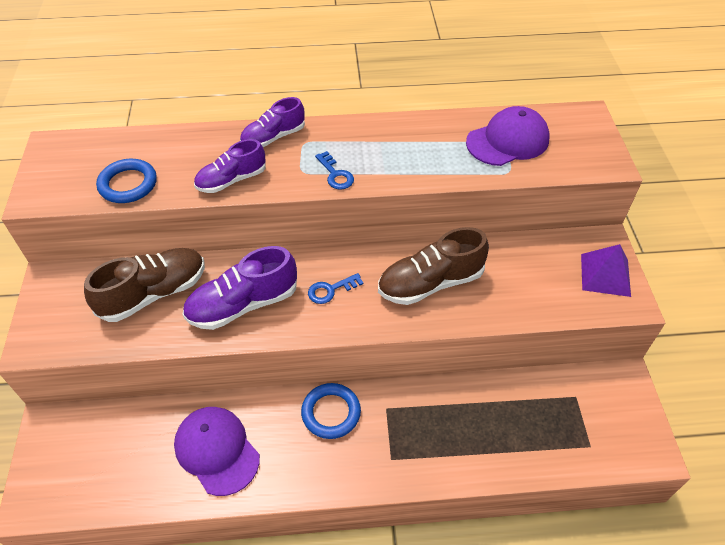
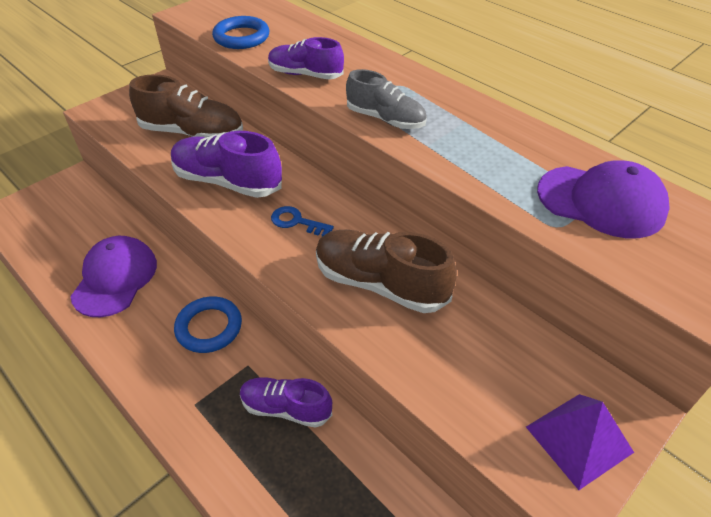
camera: 50 degrees right, 5 degrees down
purple shoe [240,97,305,147] -> purple shoe moved to [240,377,332,428]
blue key [315,151,354,190] -> grey shoe [346,69,427,129]

